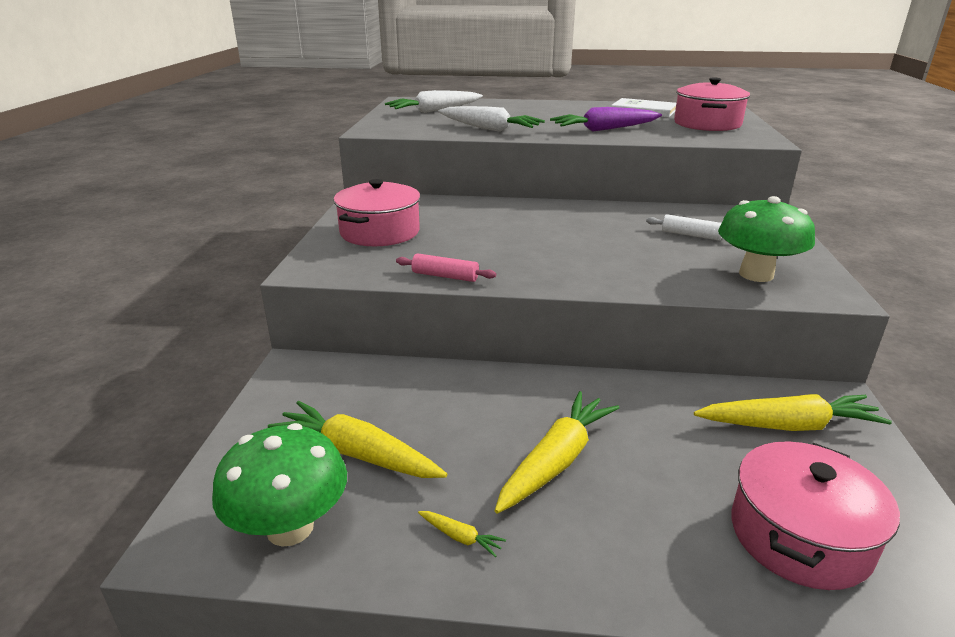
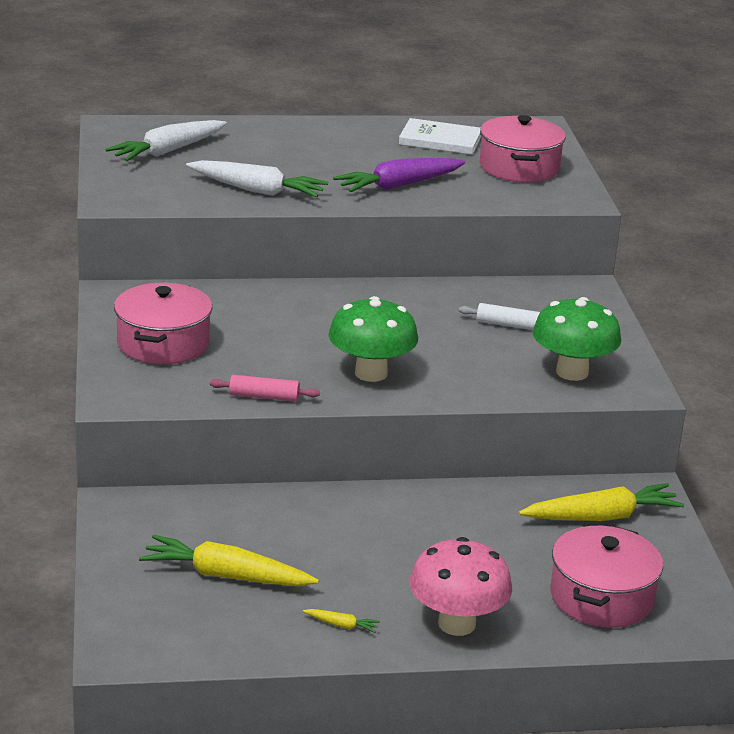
camera: 15 degrees left, 0 degrees up
green mushroom [212,423,347,547] -> green mushroom moved to [329,296,418,382]
yellow carrot [495,391,619,514] -> none
none -> pink mushroom [409,537,512,636]

